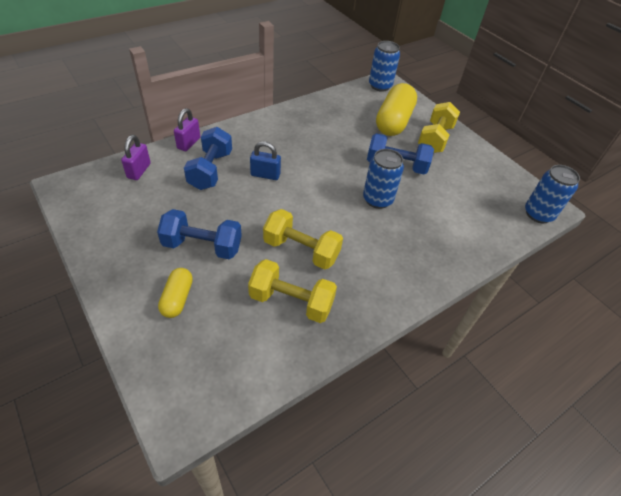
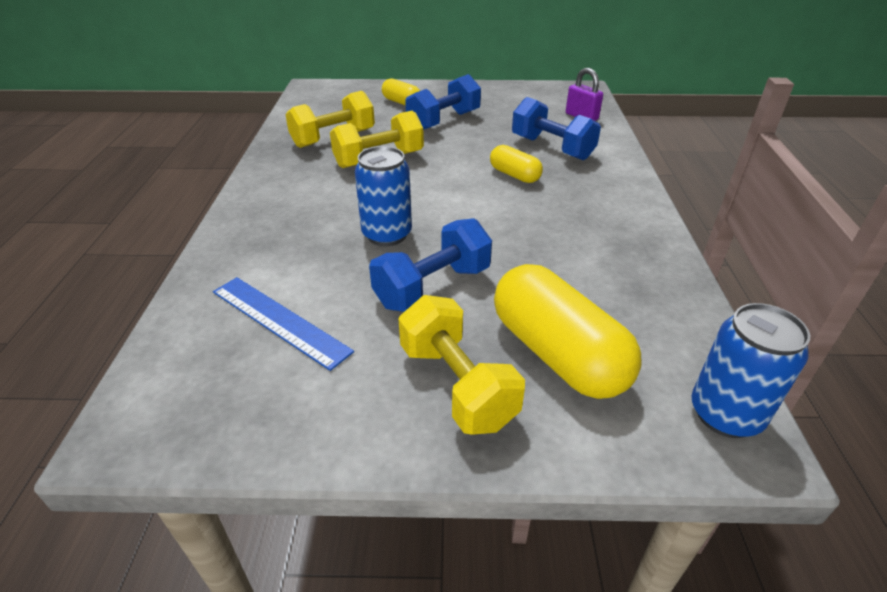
camera: 130 degrees right, 10 degrees down
purple padlock [174,108,200,151] -> none
blue padlock [250,141,281,180] -> yellow capsule [490,145,543,183]
blue can [525,165,580,223] -> none
none -> blue ruler [213,277,354,371]

